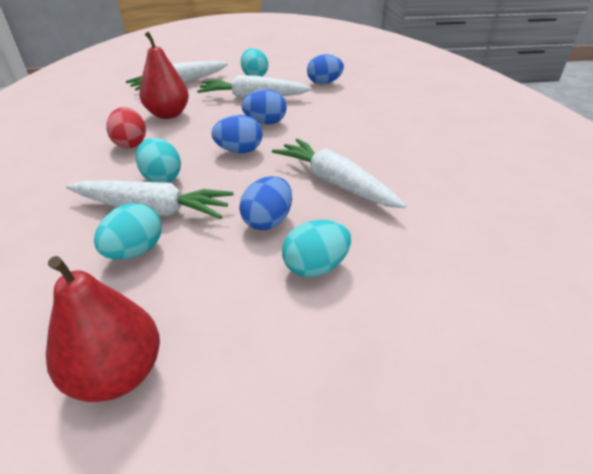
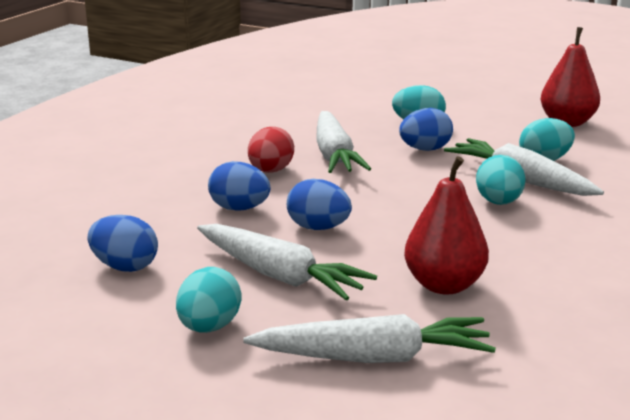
camera: 145 degrees left, 15 degrees down
red egg [106,107,146,148] -> red egg moved to [248,127,294,173]
blue egg [211,115,262,153] -> blue egg moved to [208,161,270,211]

